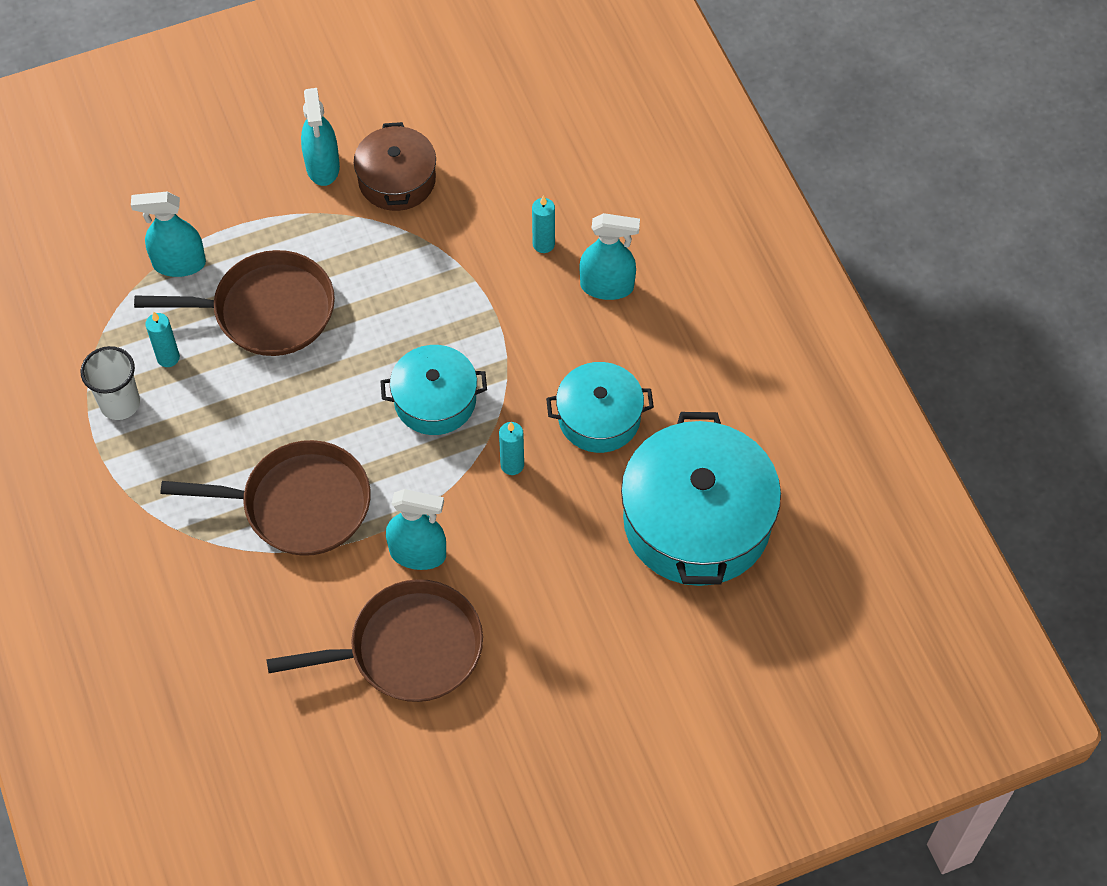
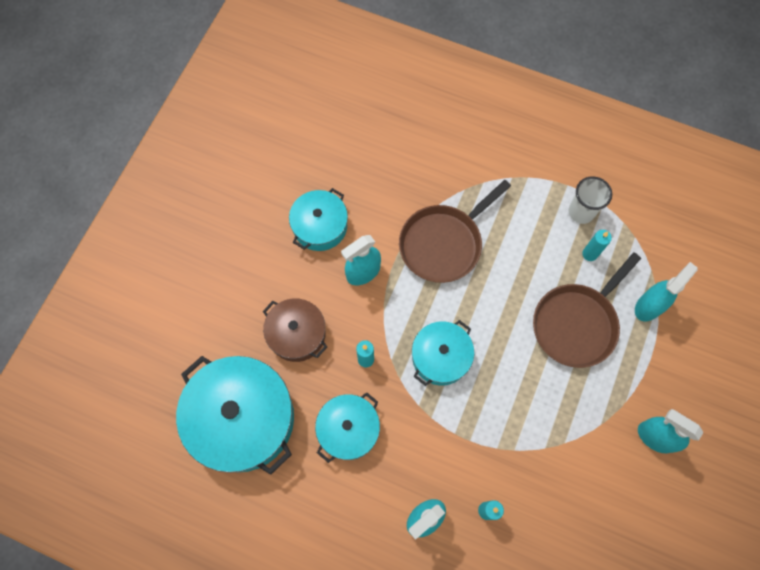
camera: 135 degrees right, 10 degrees up
brown pan [266,579,483,702] -> turquoise pot [289,188,348,251]
brown pot [354,122,436,211] -> brown pot moved to [263,298,327,362]

